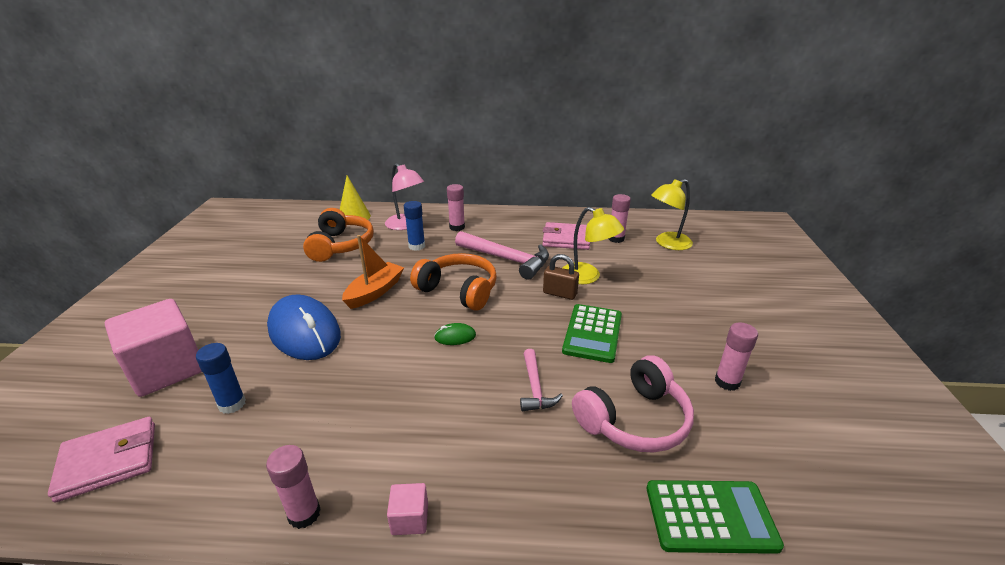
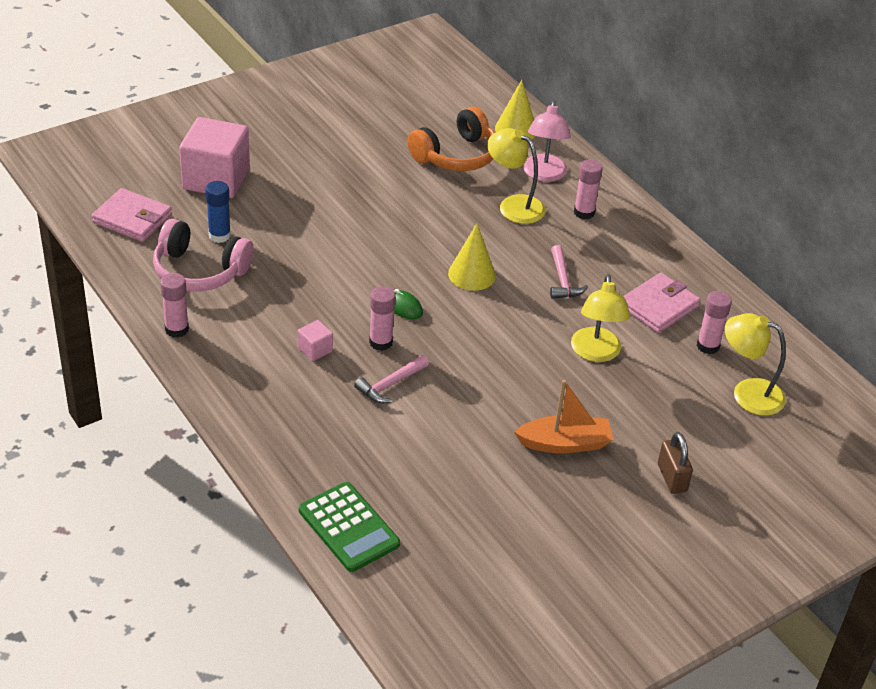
camera: 50 degrees right, 10 degrees up
blue mouse [267,295,341,360] -> none
orange boat [342,235,404,309] -> orange boat moved to [514,380,613,453]
pink cube [387,483,428,535] -> pink cube moved to [298,320,333,361]
blue glue stick [404,201,425,251] -> yellow lamp [487,128,546,224]
orange headphones [410,253,497,311] -> yellow cone [448,223,496,291]
pink hammer [455,231,549,280] -> pink hammer [550,245,588,299], size x0.57
pink wallet [542,222,590,250] -> pink wallet turned 75 degrees clockwise [623,273,700,333]
brown padlock [543,254,579,300] -> brown padlock moved to [658,432,693,494]
green calculator [562,304,622,363] -> none
pink headphones [572,355,694,453] -> pink headphones moved to [153,219,254,291]
pink glue stick [715,323,758,391] -> pink glue stick moved to [369,286,396,351]

